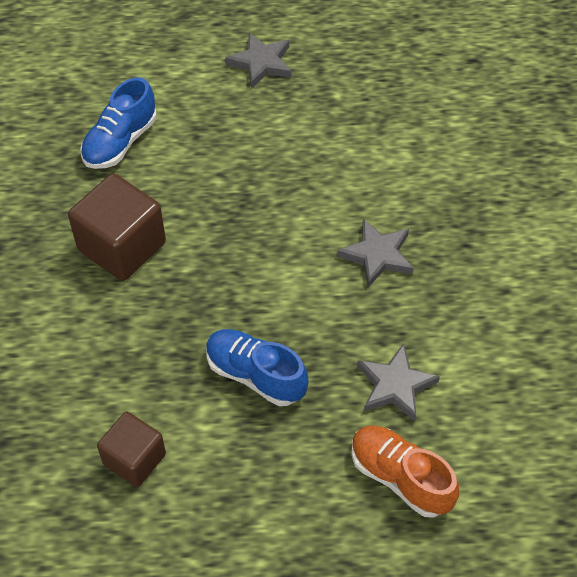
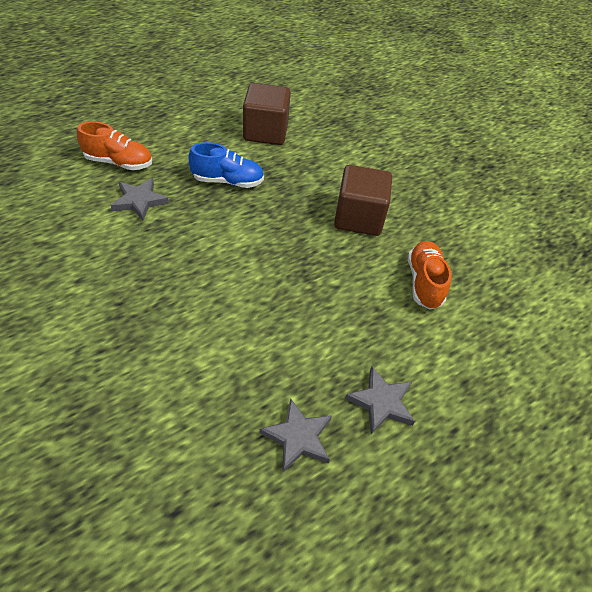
camera: 145 degrees right, 5 degrees down
blue shoe [80,77,157,169] -> orange shoe [408,241,451,310]
brown cube [97,412,166,487] -> brown cube [243,83,291,145], size x1.57
grey star [337,219,414,288] -> grey star moved to [260,398,332,472]

